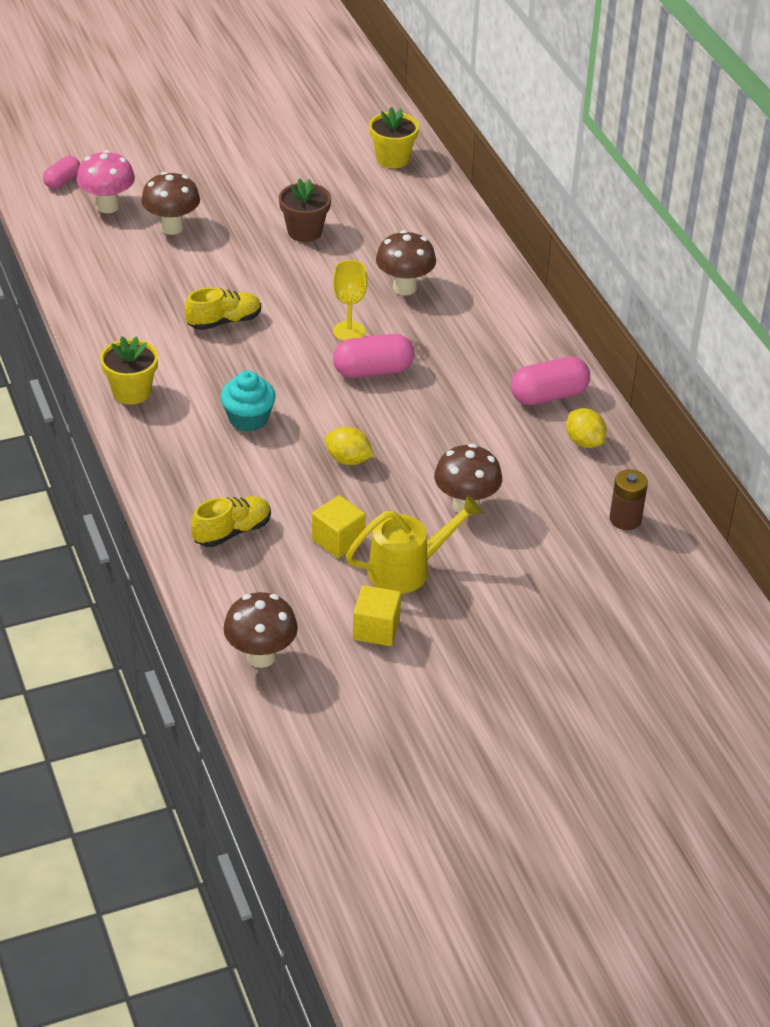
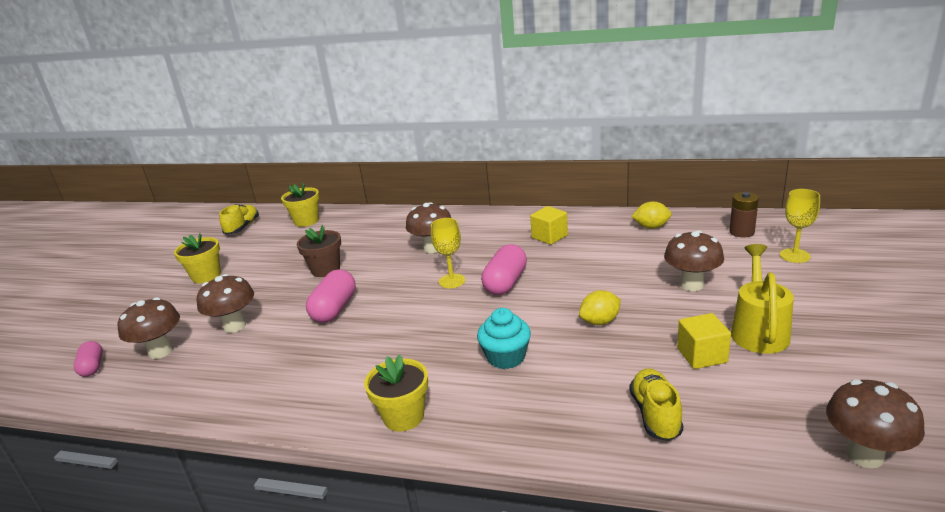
camera: 50 degrees left, 15 degrees down
pink mushroom [77,150,135,213] -> brown mushroom [118,297,180,359]
yellow shoe [184,287,261,330] -> yellow shoe moved to [219,204,259,235]
yellow cube [353,585,401,646] -> yellow cube moved to [530,206,568,245]
pink capsule [511,357,590,405] -> pink capsule moved to [306,269,356,323]
none -> yellow flower pot [174,233,221,283]
none -> yellow goblet [780,189,820,263]

